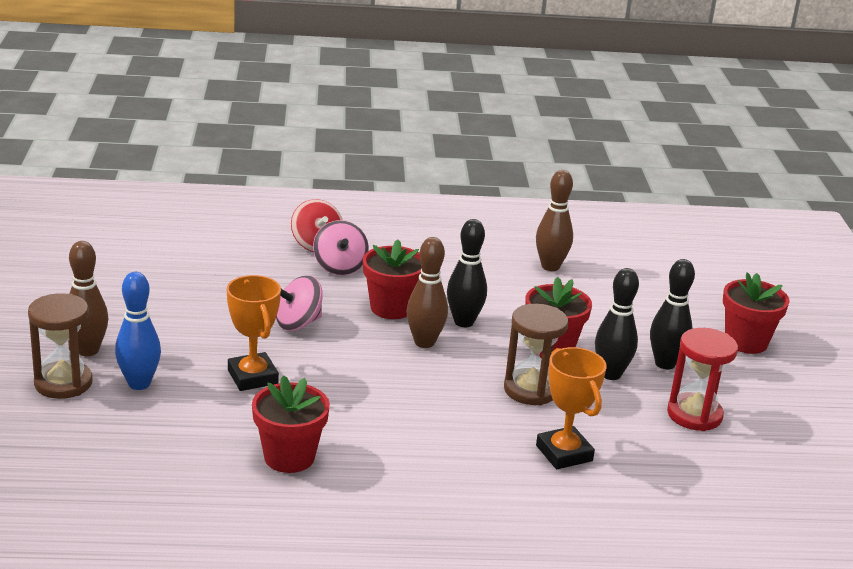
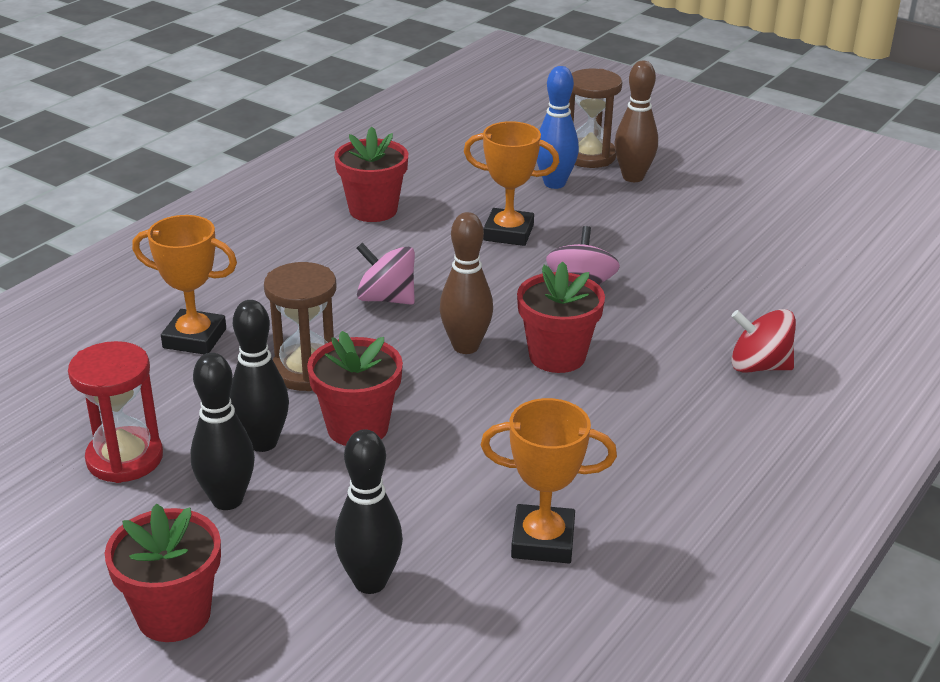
camera: 130 degrees right, 5 degrees up
pink spinning top [313,220,369,275] -> pink spinning top moved to [356,243,415,305]
black bowling pin [447,219,487,327] -> black bowling pin moved to [335,429,403,594]
brown bowling pin [536,170,573,271] -> orange trophy [481,398,617,563]

